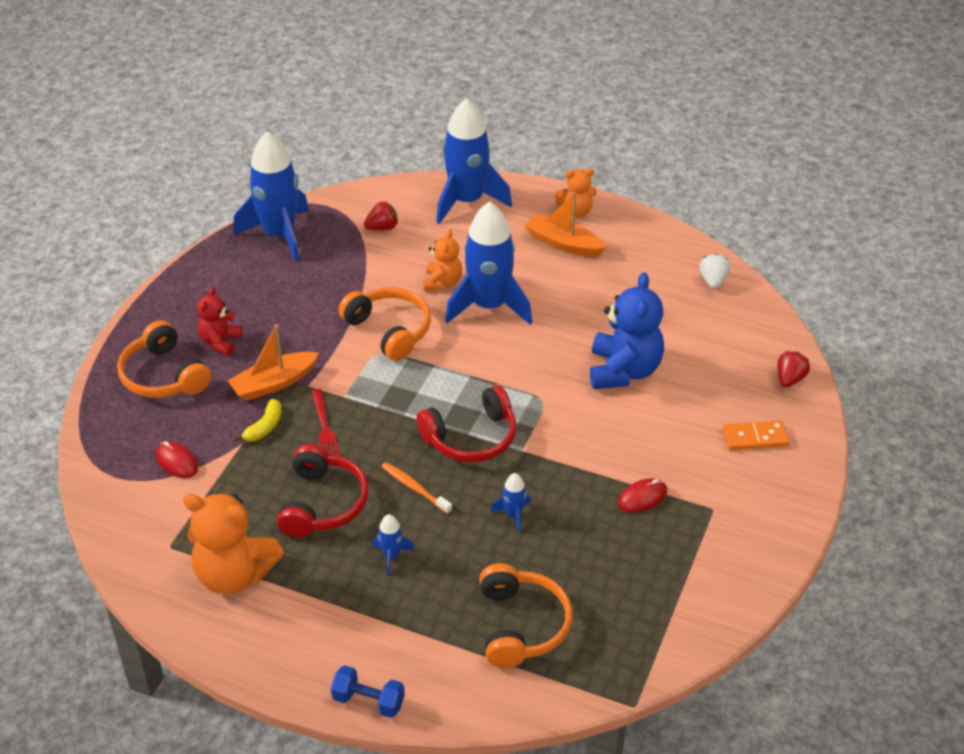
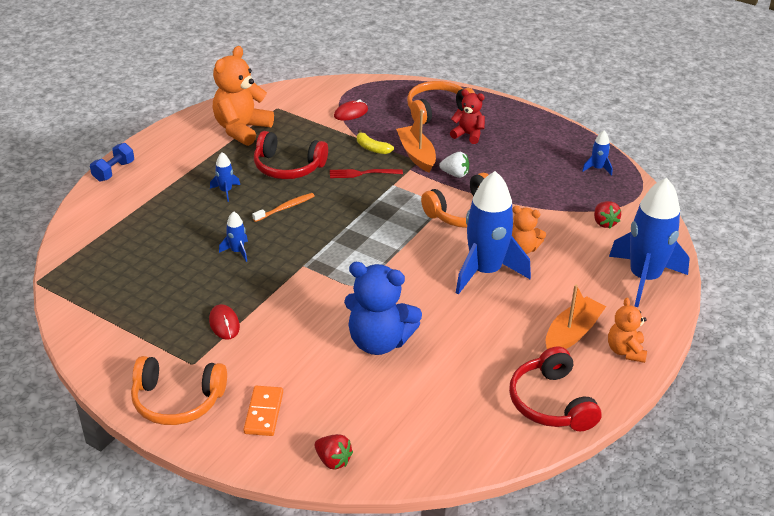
camera: 100 degrees right, 5 degrees down
blue rocket [234,131,309,262] -> blue rocket [582,131,613,176], size x0.42
red headphones [417,385,517,462] -> red headphones moved to [509,346,602,431]
orange headphones [479,563,572,668] -> orange headphones moved to [131,356,227,425]
white strawberry [699,253,730,289] -> white strawberry moved to [439,152,469,178]

